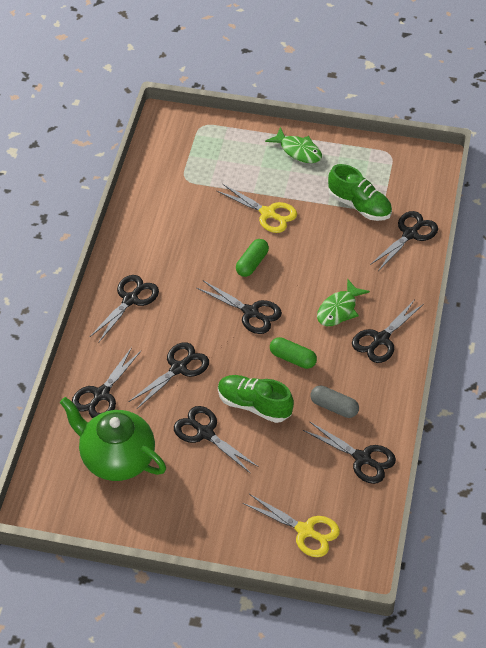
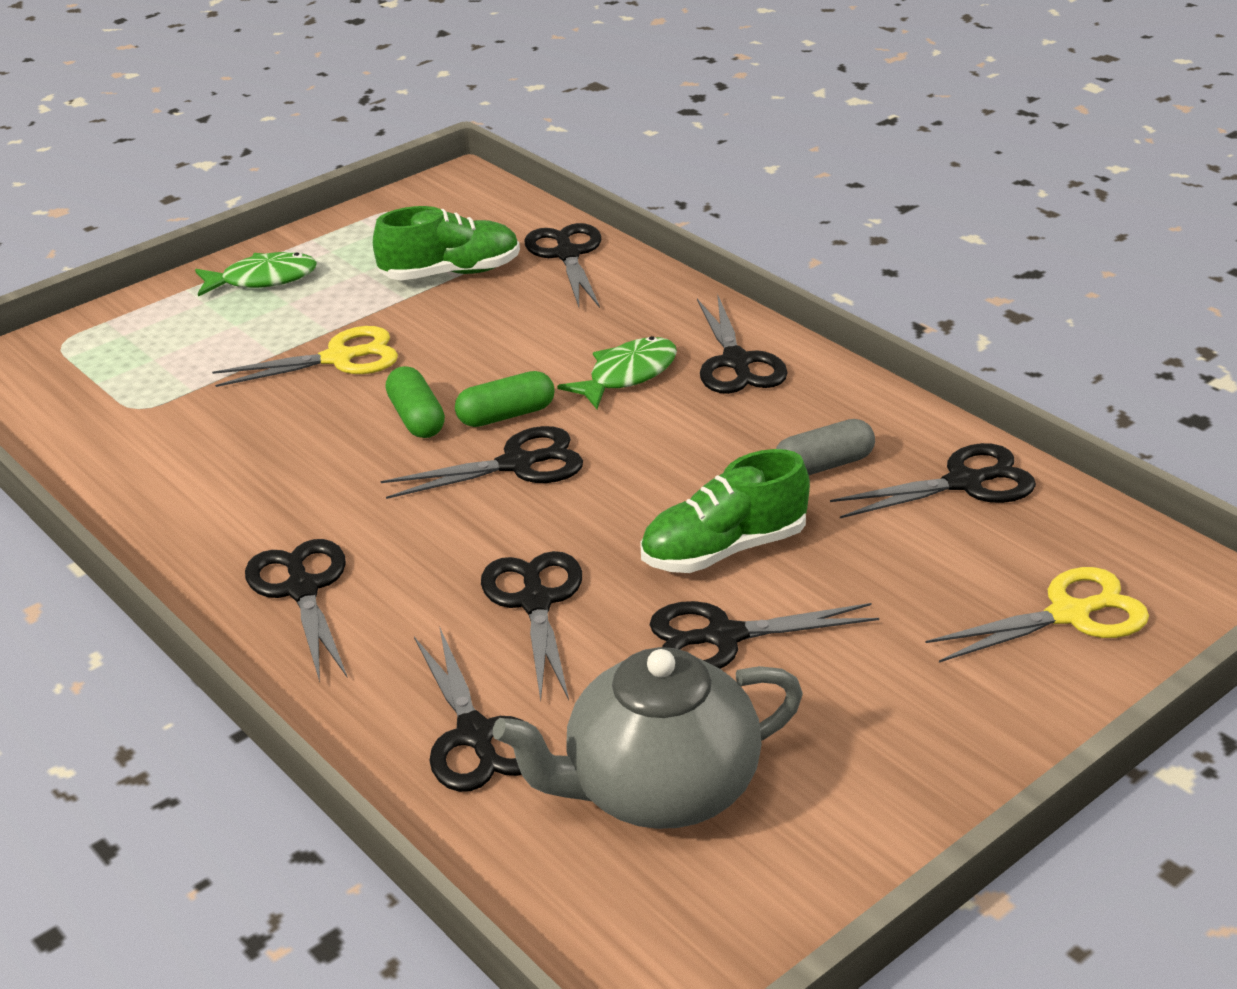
camera: 50 degrees left, 15 degrees down
green teapot [60,397,166,481] -> grey teapot [493,647,803,829]
green capsule [270,337,317,369] -> green capsule moved to [455,371,555,427]
green fish [317,279,370,326] -> green fish turned 120 degrees counterclockwise [557,336,677,409]

